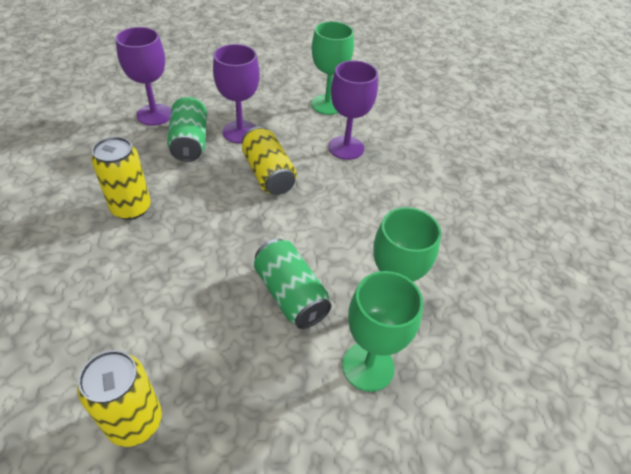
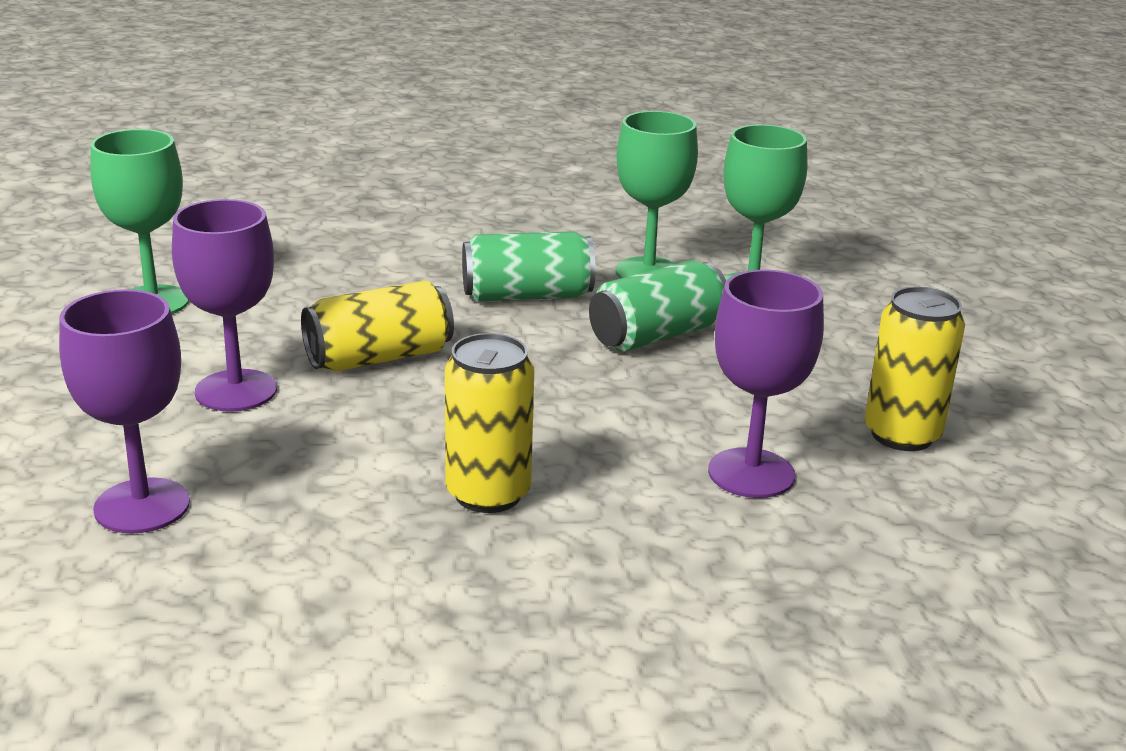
camera: 90 degrees left, 20 degrees down
green can [167,97,207,162] -> green can moved to [462,231,595,302]
purple goblet [328,60,378,160] -> purple goblet moved to [708,270,824,498]

